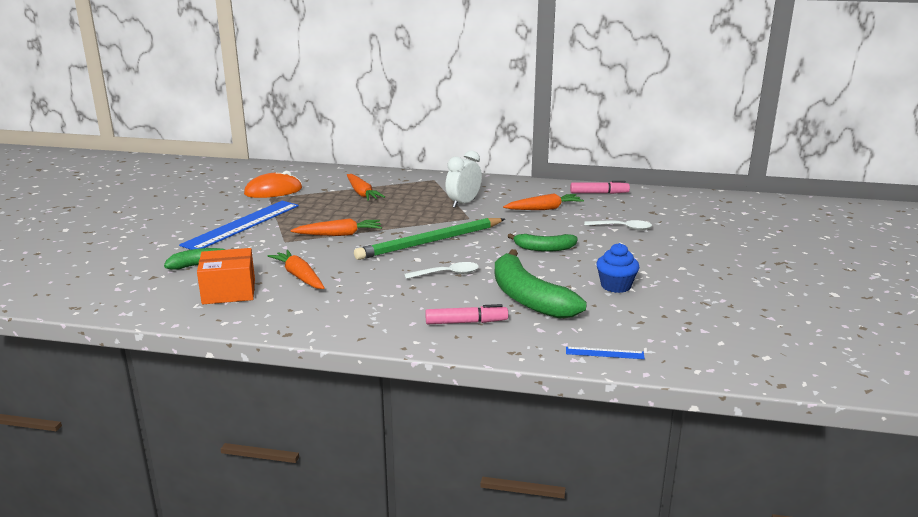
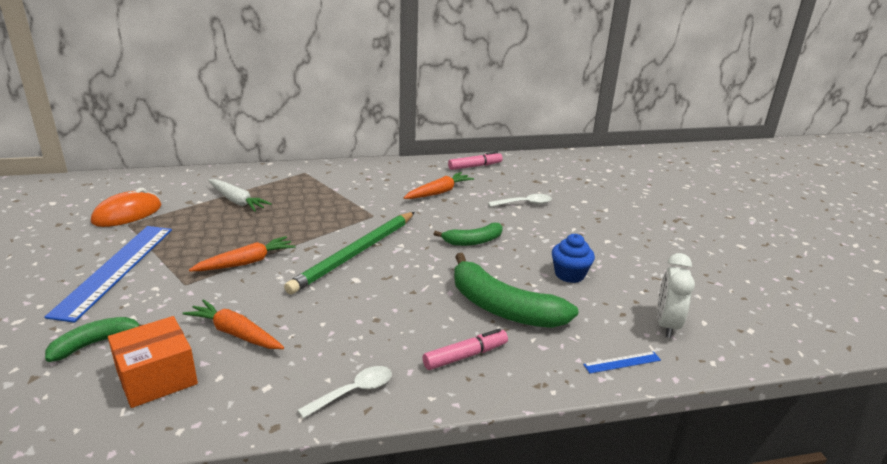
camera: 25 degrees left, 5 degrees up
orange carrot [347,174,385,201] -> white carrot [208,179,272,212]
white spoon [404,262,479,279] -> white spoon moved to [297,366,392,418]
white clock [445,150,482,208] -> white clock moved to [657,253,695,338]

